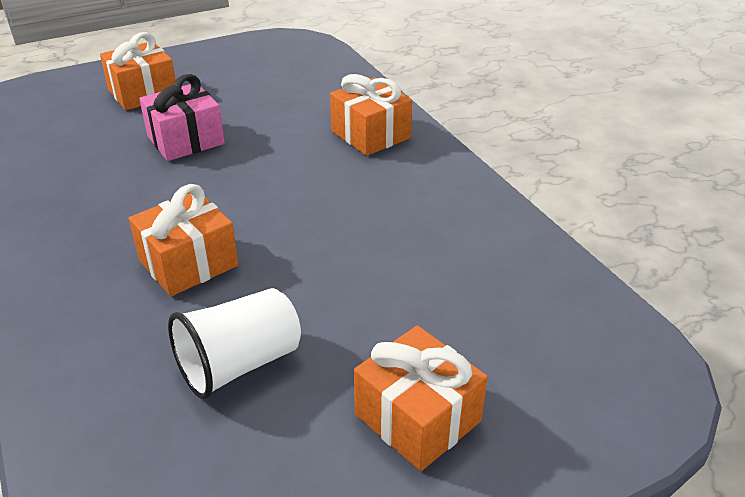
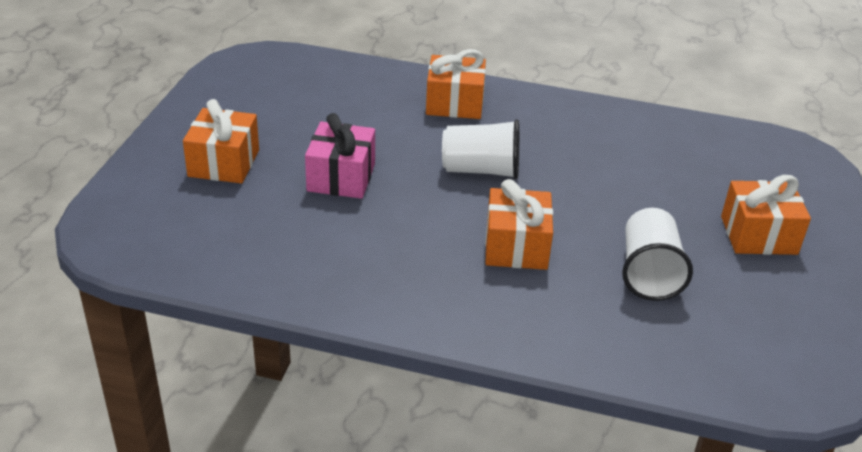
camera: 50 degrees left, 0 degrees up
none -> white cup [442,119,519,179]

